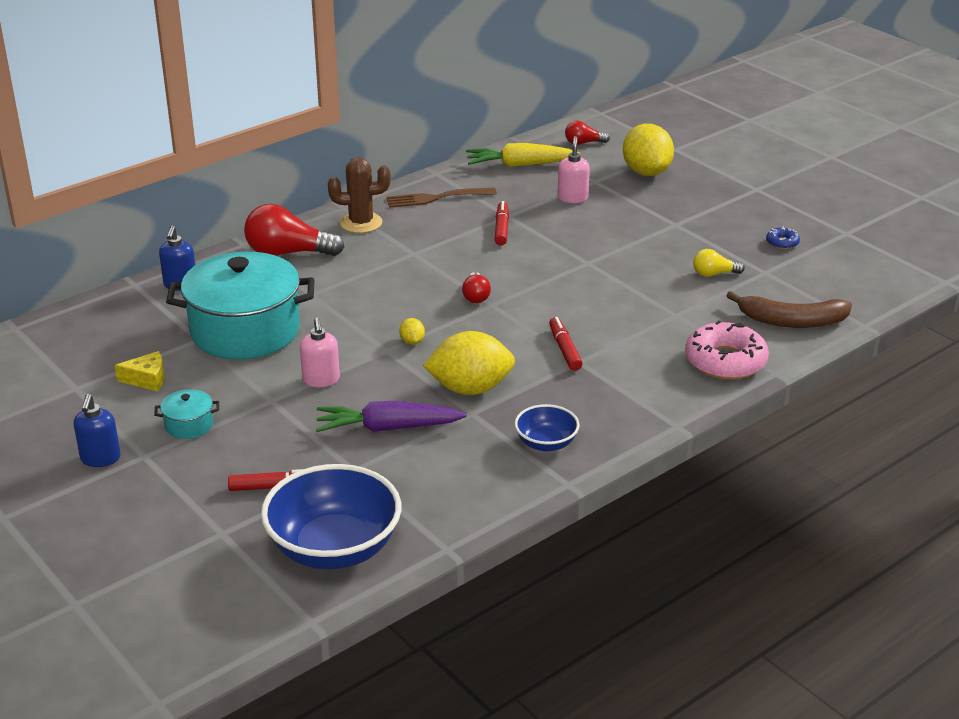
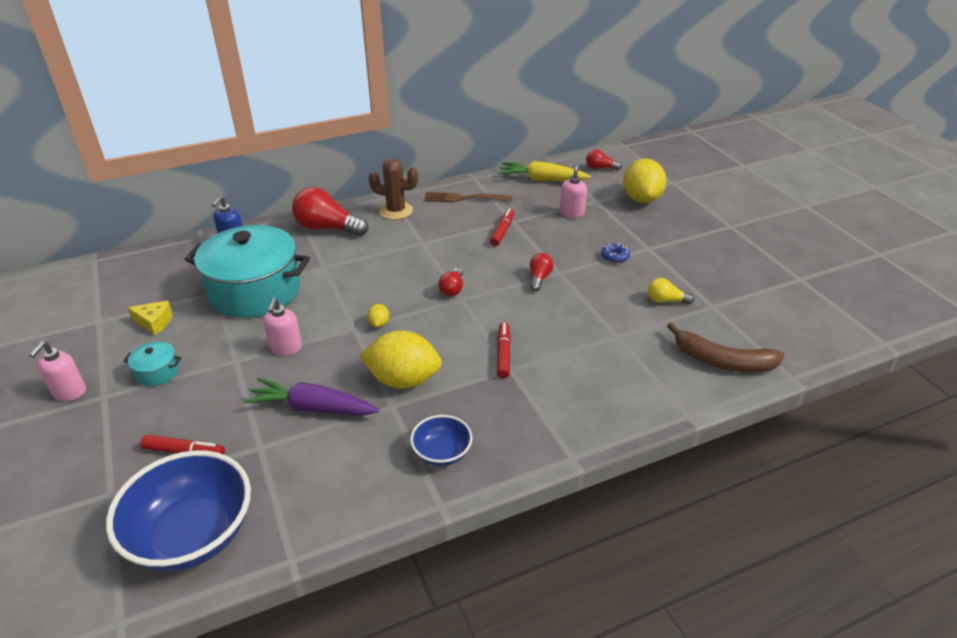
camera: 15 degrees right, 5 degrees up
blue soap dispenser [74,394,121,467] -> pink soap dispenser [29,341,86,401]
pink donut [685,320,769,380] -> none
blue donut [766,227,800,249] -> blue donut moved to [601,243,630,263]
none -> red light bulb [530,253,554,291]

